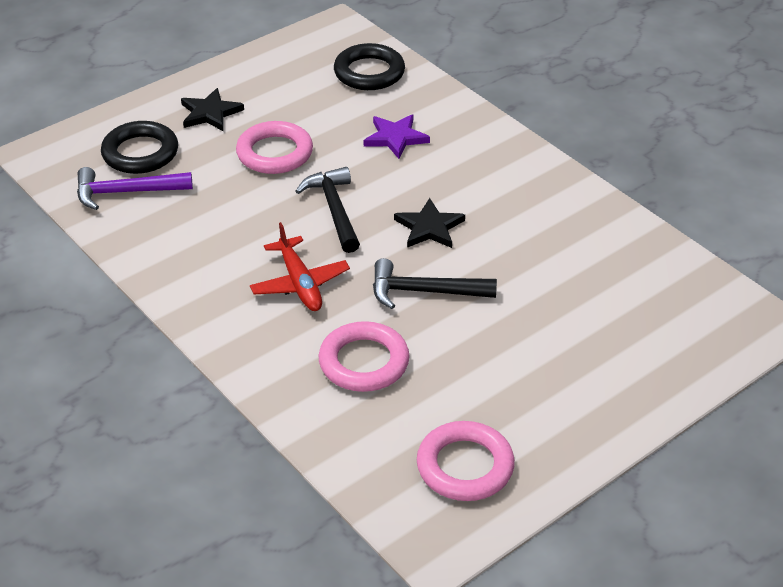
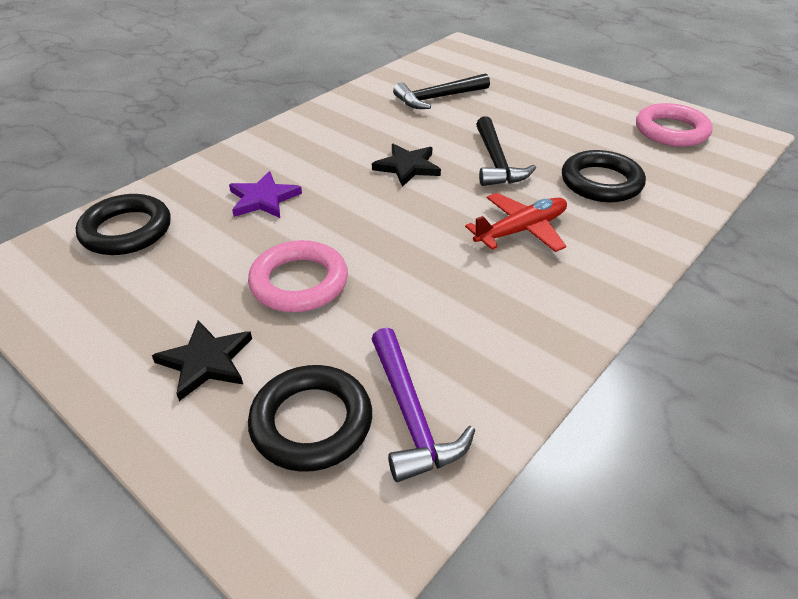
camera: 100 degrees left, 0 degrees up
black hammer [295,167,360,253] -> black hammer moved to [393,73,490,109]
pink ring [319,321,410,392] -> black ring [562,150,646,202]

